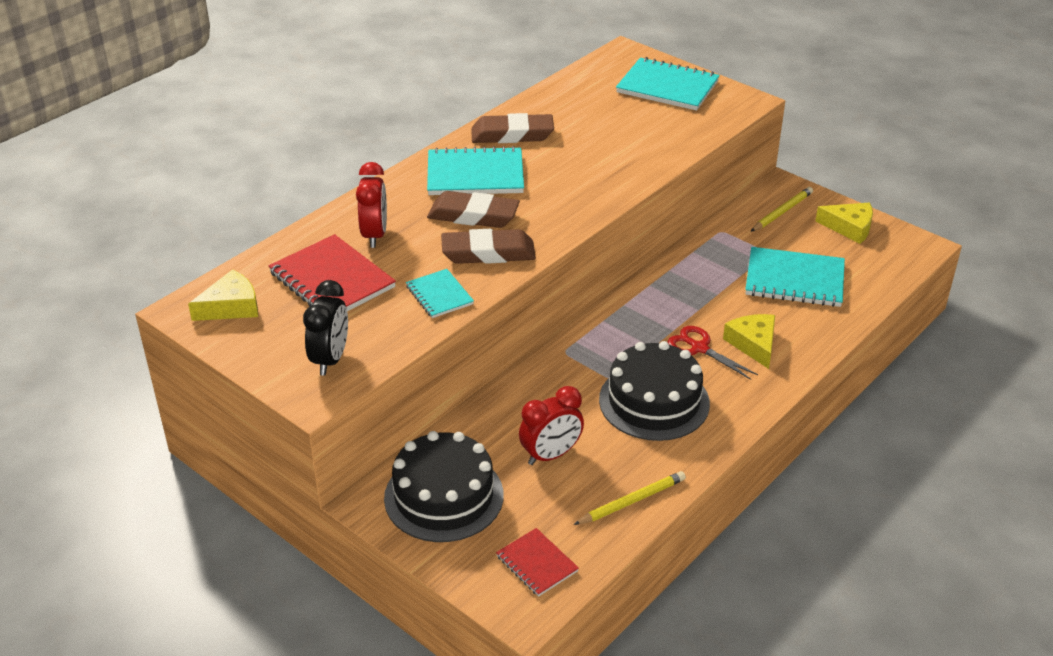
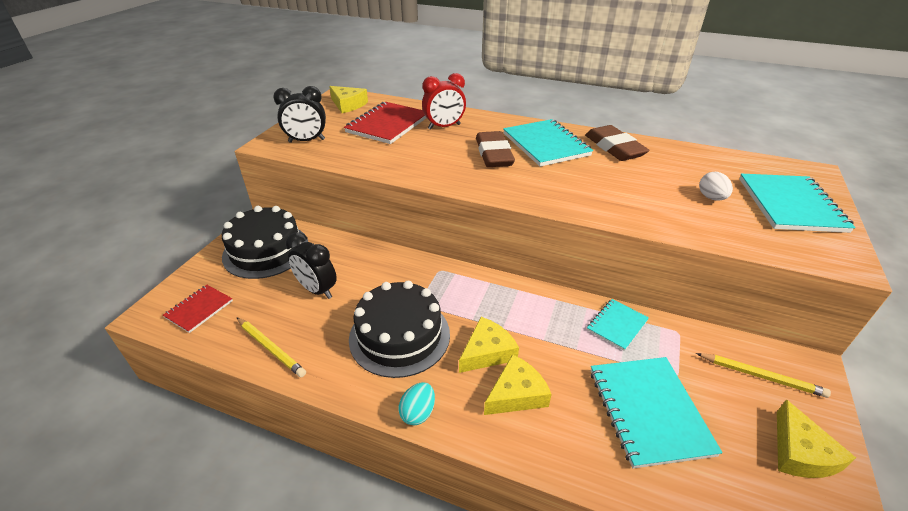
camera: 70 degrees right, 0 degrees up
turquoise notebook [406,269,474,318] -> turquoise notebook moved to [587,299,649,351]
brown eraser [441,229,536,264] -> none
red clock [519,386,584,465] -> black clock [286,232,337,299]
red scissors [667,326,758,380] -> yellow cheese [459,317,519,373]
none -> turquoise egg [398,382,435,425]
none -> white egg [699,172,733,201]

